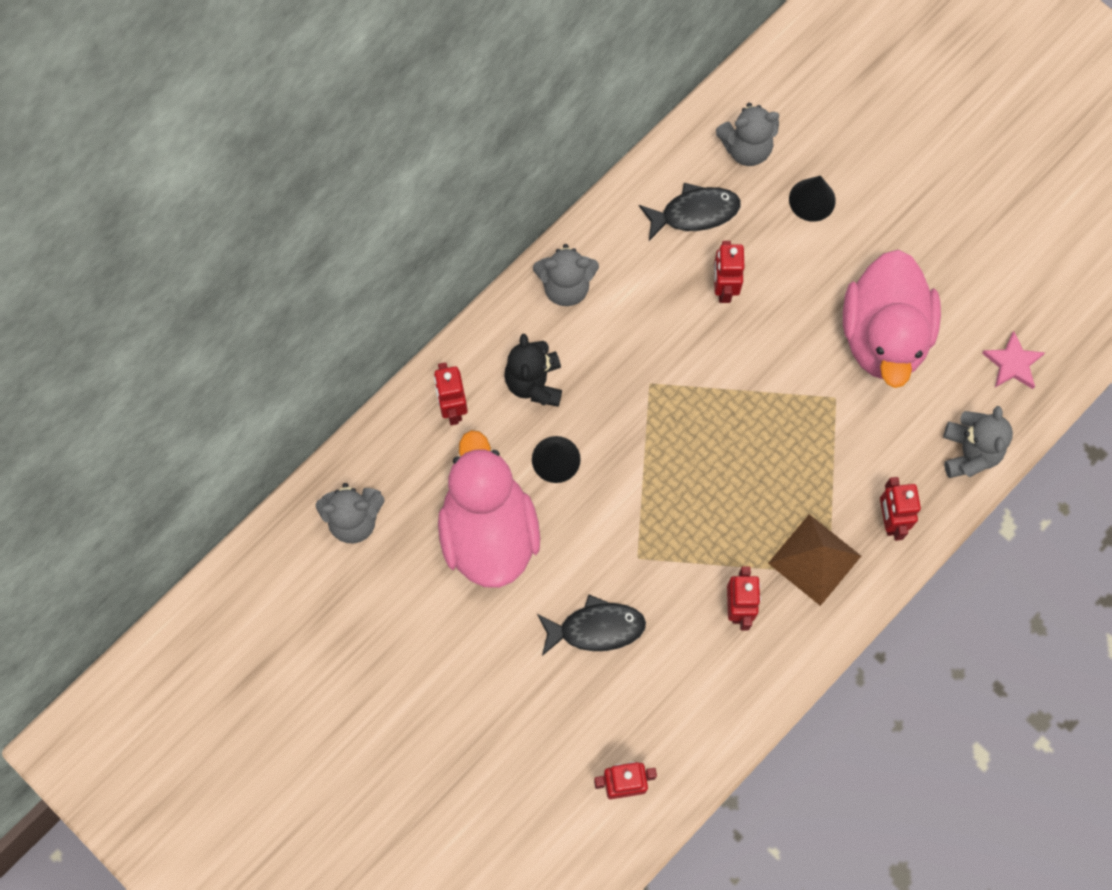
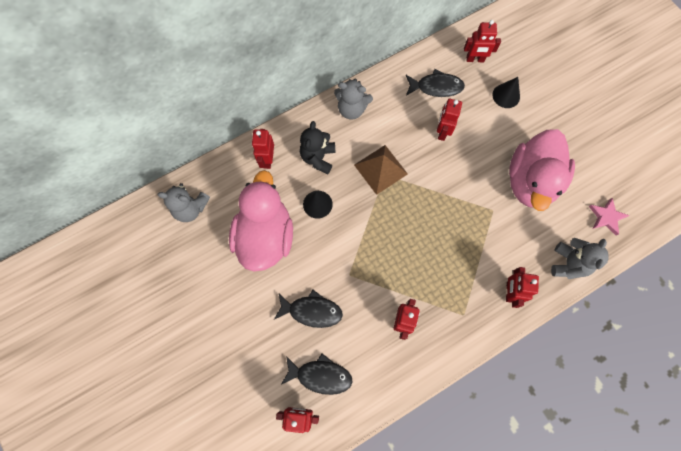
camera: 15 degrees right, 0 degrees up
grey teddy bear [715,103,779,166] -> red robot [464,20,501,62]
brown pyramid [768,514,861,606] -> brown pyramid moved to [354,145,408,195]
none -> black fish [281,353,353,395]

